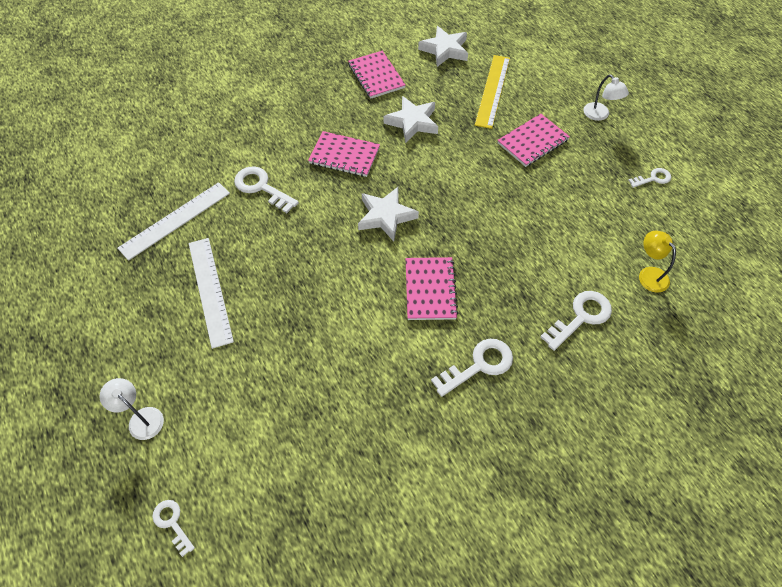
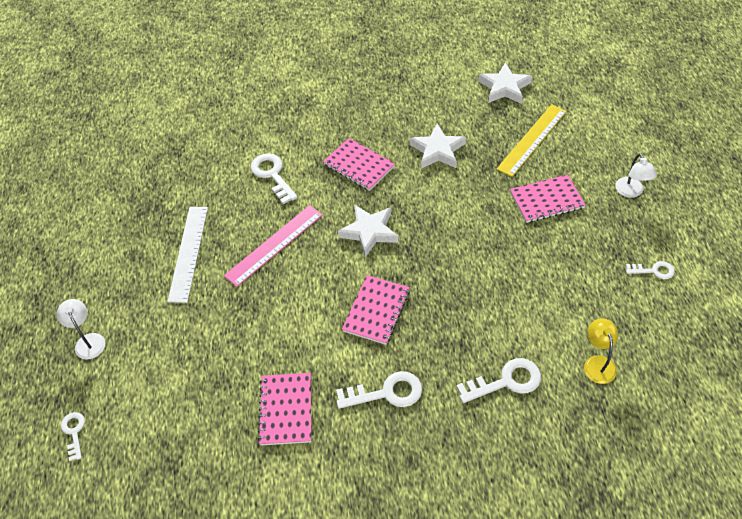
camera: 25 degrees right, 5 degrees down
white ruler [117,182,230,261] -> none
pink notebook [348,51,406,99] -> pink notebook moved to [258,373,311,446]
none -> pink ruler [224,205,323,287]

